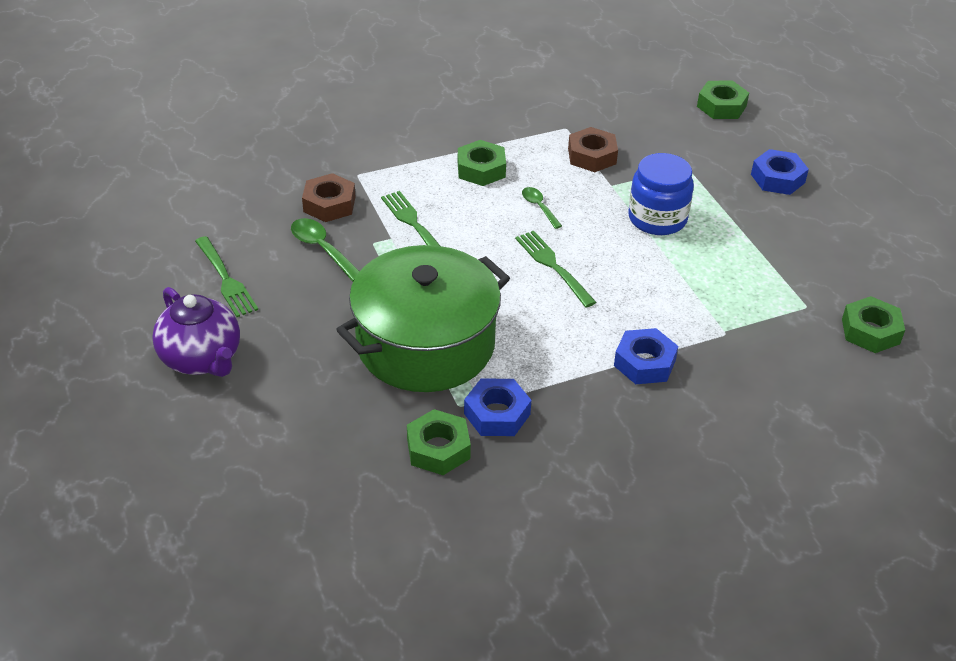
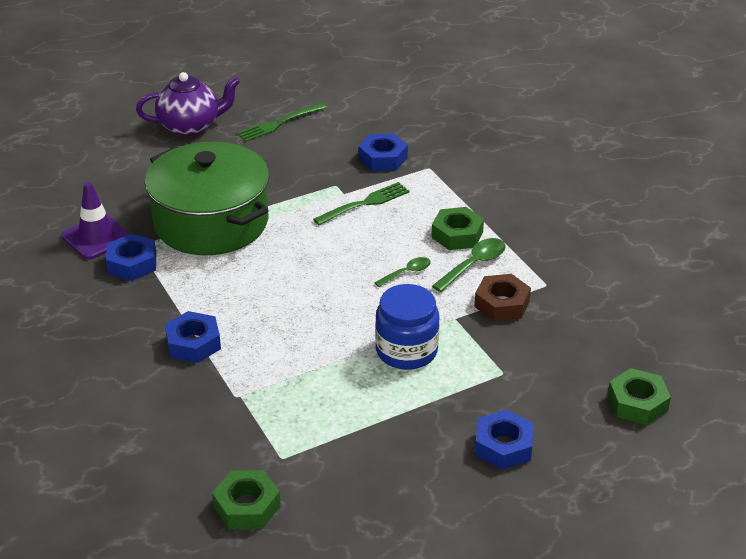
camera: 85 degrees right, 5 degrees down
purple teapot [152,287,240,377] -> purple teapot turned 150 degrees counterclockwise [136,72,240,136]
green spoon [291,218,360,281] -> green spoon moved to [432,238,506,292]
brown nut [302,173,355,222] -> blue nut [359,134,408,171]
green nut [407,409,471,475] -> purple traffic cone [62,182,130,259]
green fork [515,231,597,307] -> none

